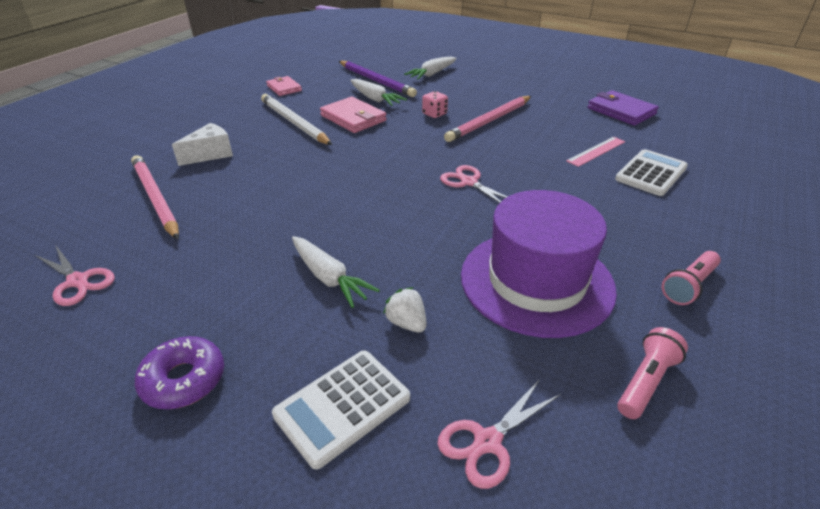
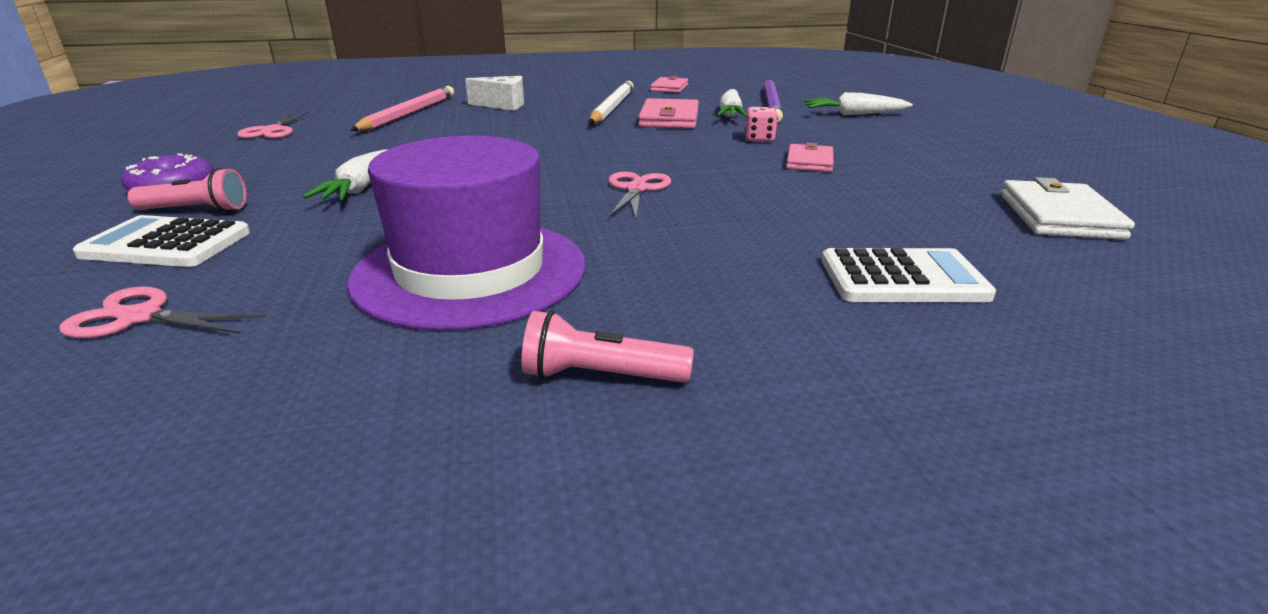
camera: 50 degrees right, 10 degrees down
white strawberry [383,287,427,333] -> none
pink pencil [444,96,531,142] -> pink wallet [786,143,834,172]
pink ruler [566,137,625,167] -> none
purple wallet [588,90,659,126] -> white wallet [1001,177,1135,240]
pink flashlight [617,327,688,419] -> pink flashlight moved to [127,168,247,212]

